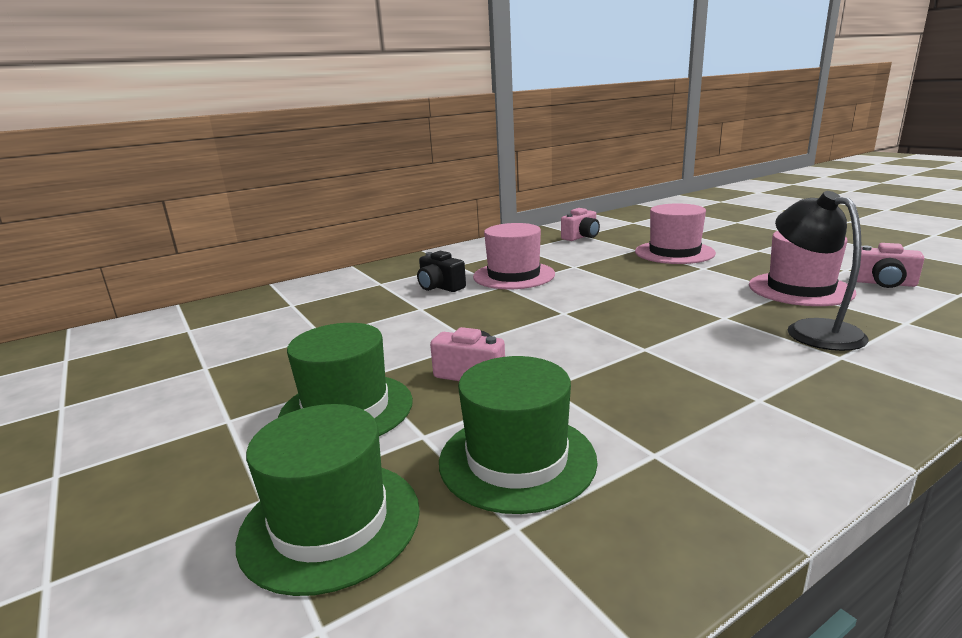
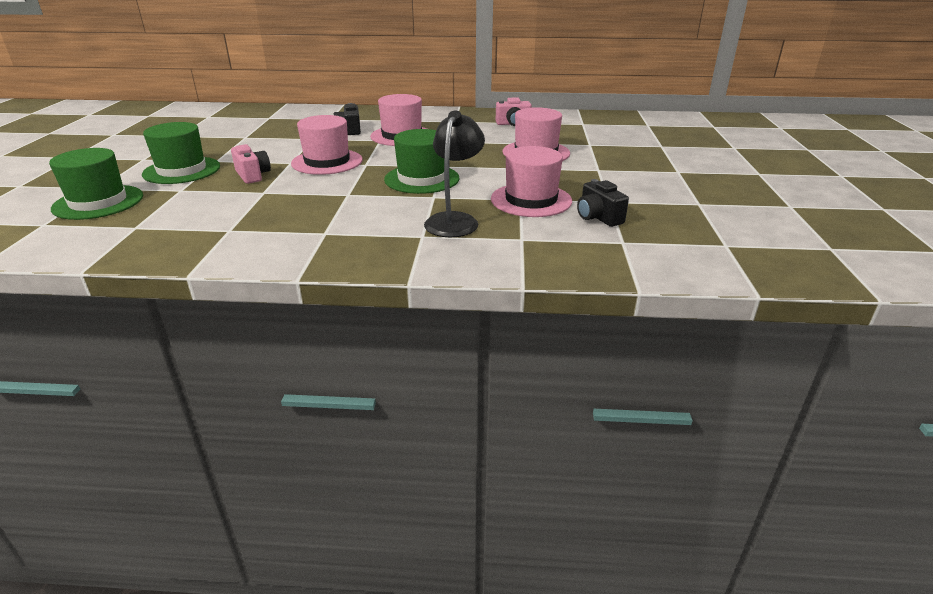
camera: 35 degrees right, 10 degrees up
green hat [439,356,598,514] -> green hat moved to [384,129,459,194]
pink camera [857,243,924,288] -> black camera [577,179,629,227]
none -> pink hat [291,115,363,175]

